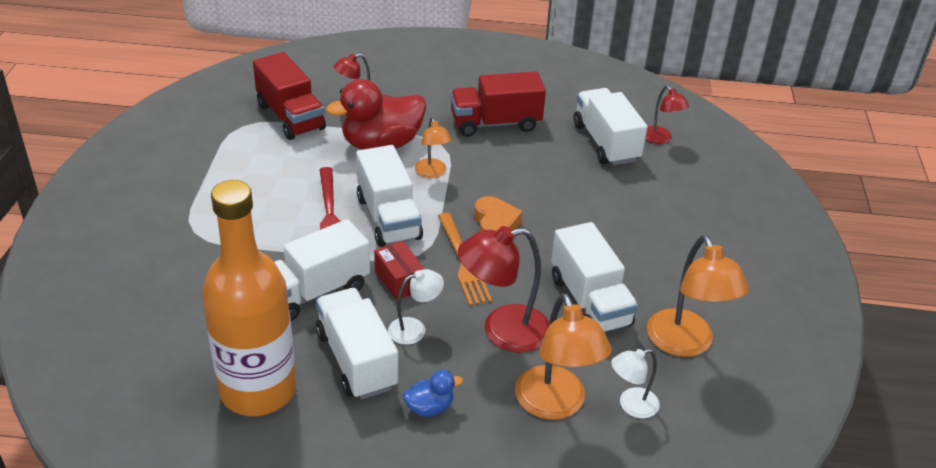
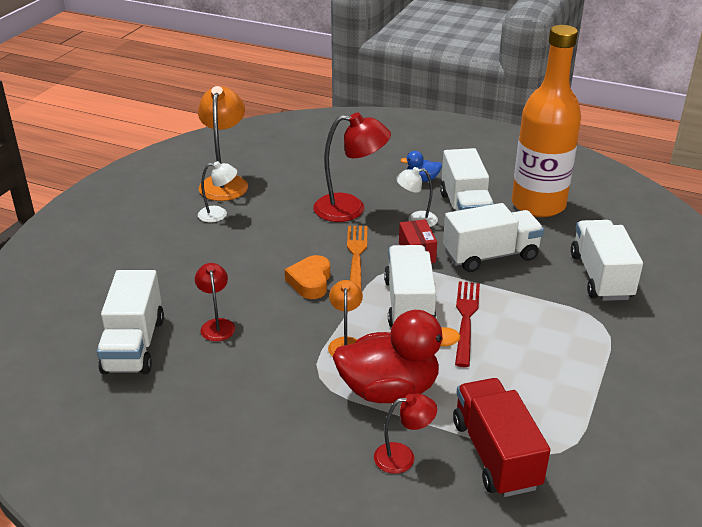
camera: 160 degrees left, 5 degrees down
red truck [450,71,546,137] -> none
orange lamp [515,293,612,420] -> none
white truck [551,222,638,332] -> white truck moved to [571,220,643,301]
white lamp [611,349,660,418] -> white lamp moved to [198,161,237,222]
red lamp [645,86,689,144] -> red lamp moved to [195,263,235,341]

